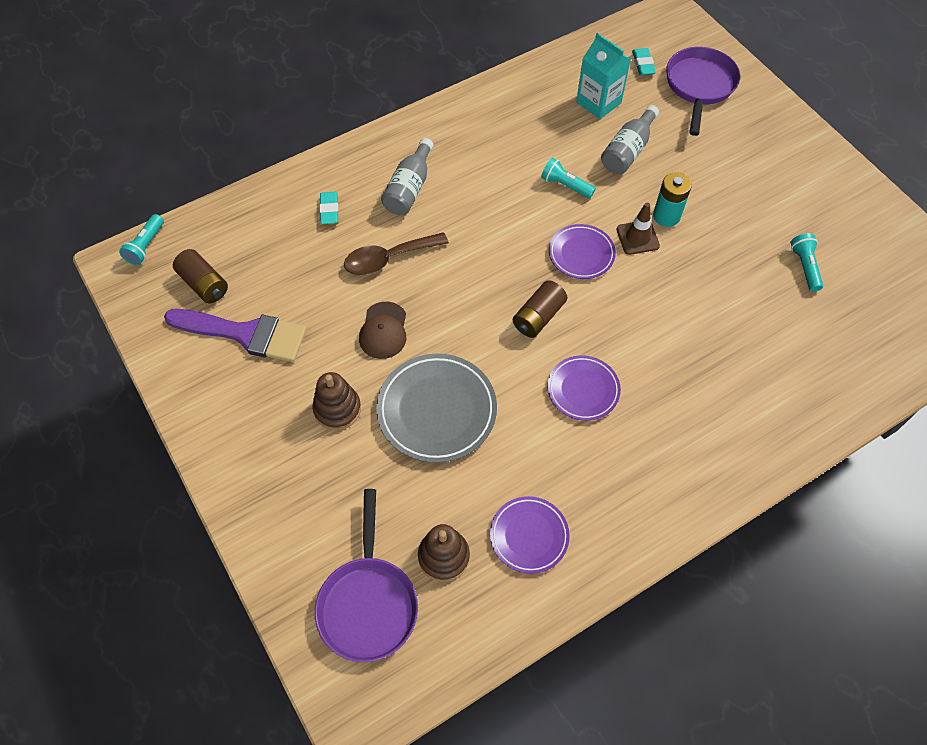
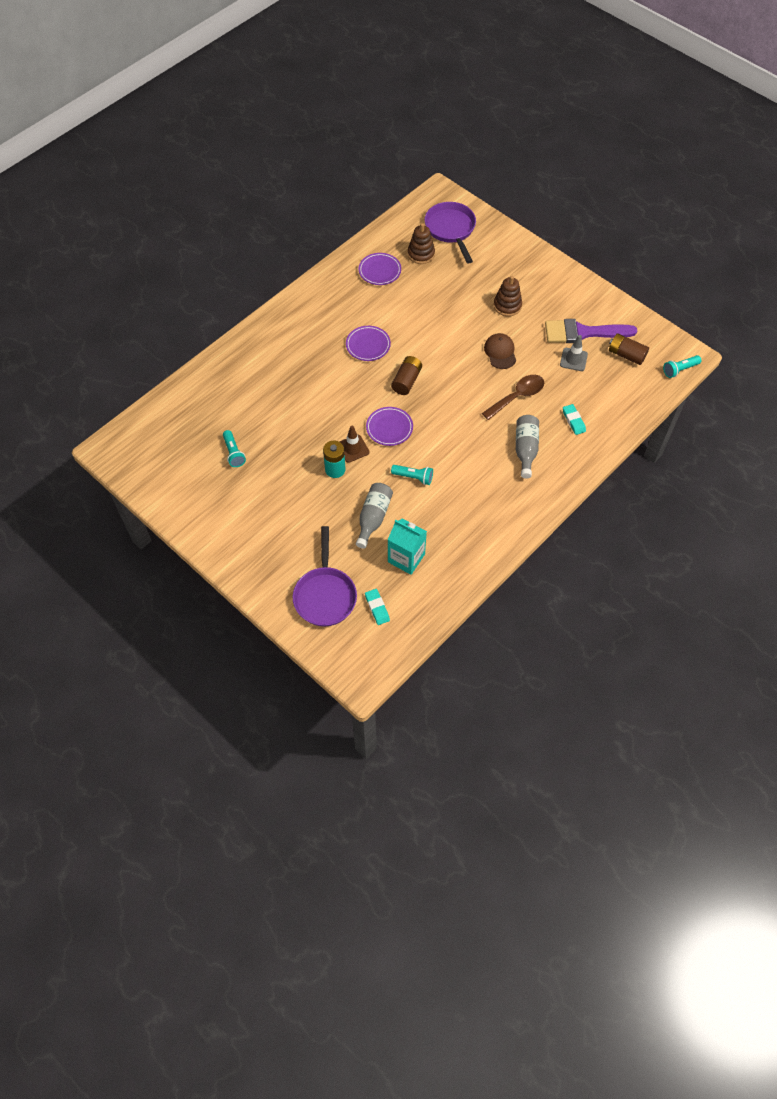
camera: 165 degrees right, 0 degrees up
turquoise flashlight [119,214,164,265] -> turquoise flashlight turned 120 degrees counterclockwise [663,355,701,378]
grey plate [376,354,497,463] -> none
none -> grey traffic cone [560,335,588,371]

